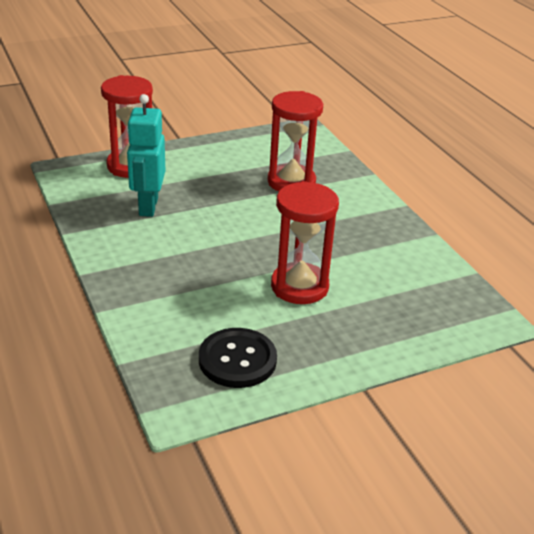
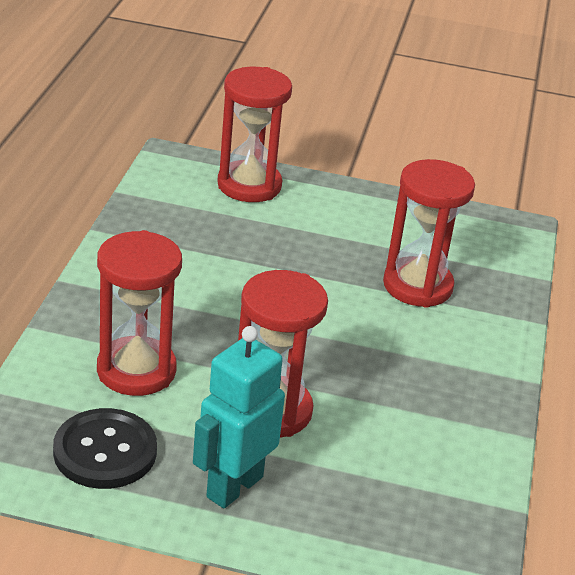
camera: 35 degrees right, 0 degrees up
turquoise robot [127,94,165,217] -> turquoise robot moved to [193,326,285,508]
none -> red hourglass [97,230,182,396]

